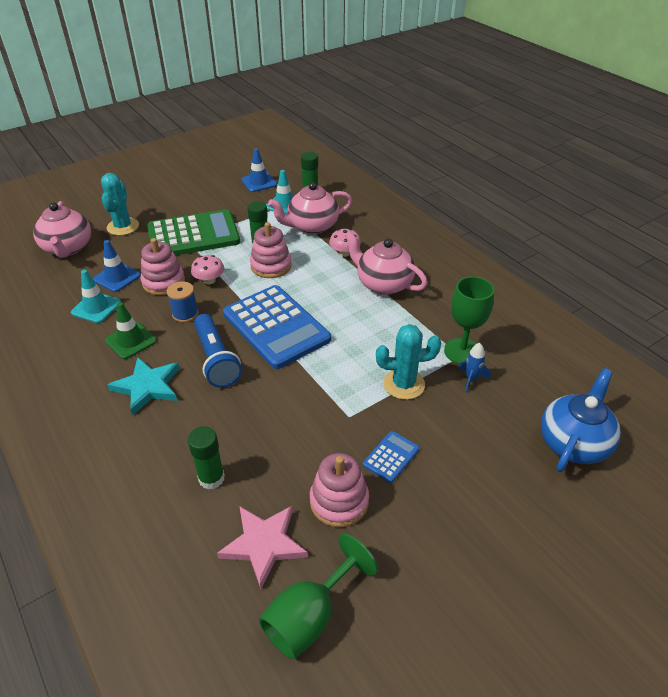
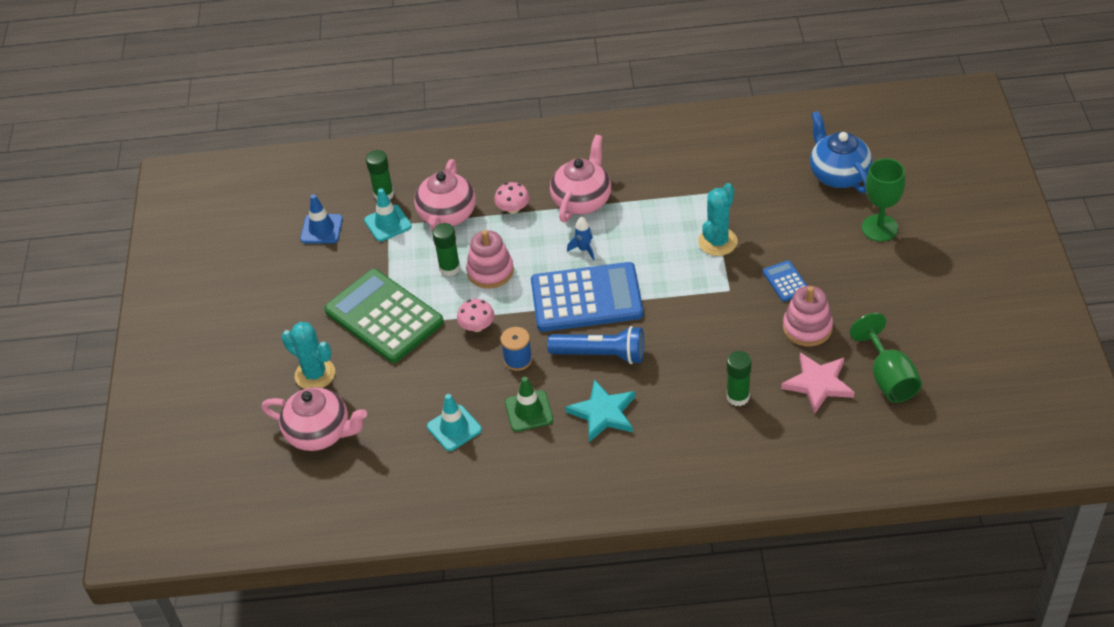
camera: 55 degrees left, 5 degrees up
blue traffic cone [93,240,141,292] -> none
pink stacking toy [141,238,185,295] -> none
green calculator [147,209,240,256] -> green calculator turned 60 degrees counterclockwise [324,269,444,363]
pink teapot [344,231,428,295] -> pink teapot turned 135 degrees clockwise [550,135,611,222]
green goblet [444,276,494,364] -> green goblet moved to [862,158,905,242]
blue rocket [459,343,491,392] -> blue rocket moved to [567,217,595,260]

